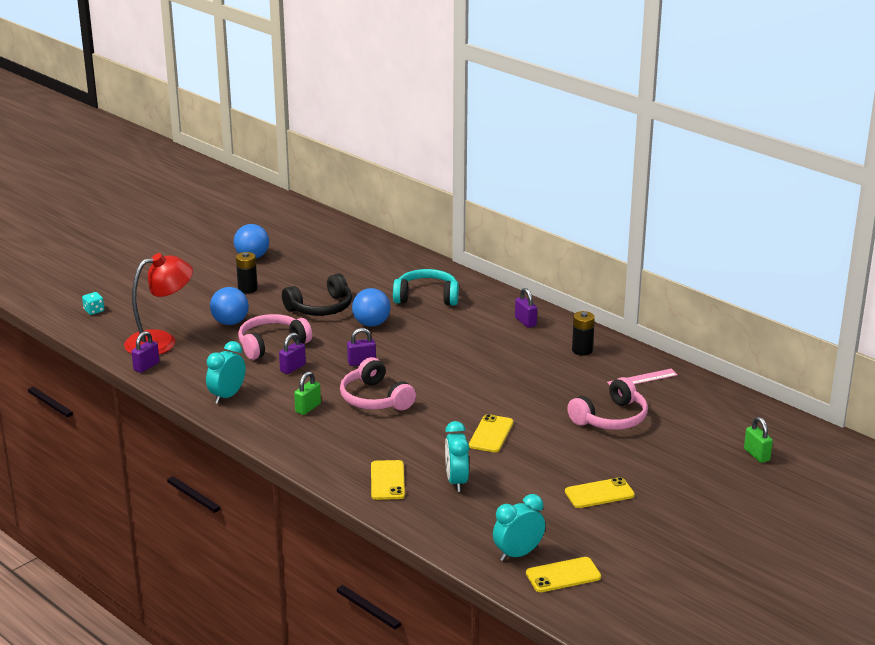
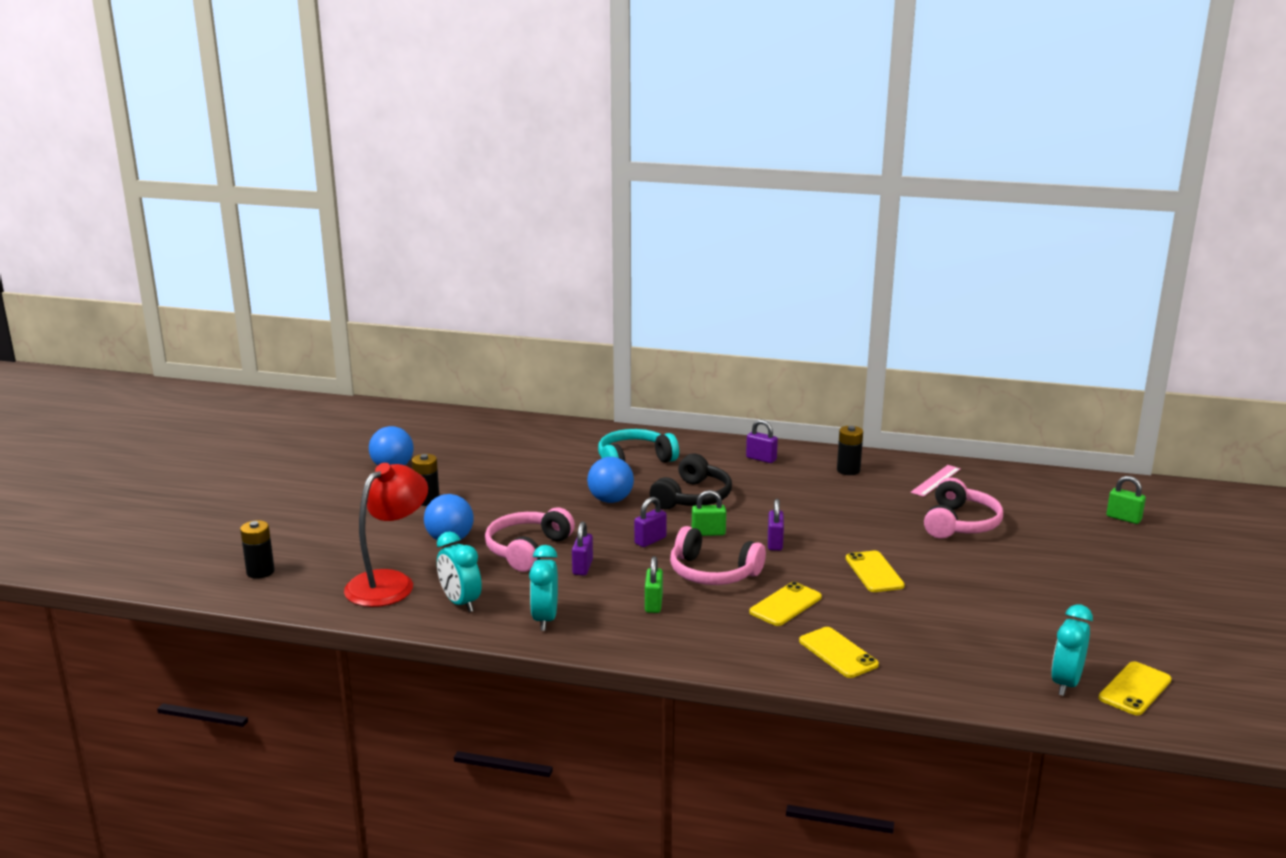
camera: 30 degrees left, 5 degrees down
turquoise dice [82,292,104,315] -> black battery [240,520,275,579]
purple padlock [131,331,160,373] -> purple padlock moved to [768,499,784,551]
black headphones [282,273,352,316] -> black headphones moved to [650,453,732,510]
turquoise clock [445,421,469,492] -> turquoise clock moved to [437,532,482,612]
yellow phone [565,477,635,508] -> yellow phone moved to [749,582,822,626]
none -> green padlock [692,490,726,536]

